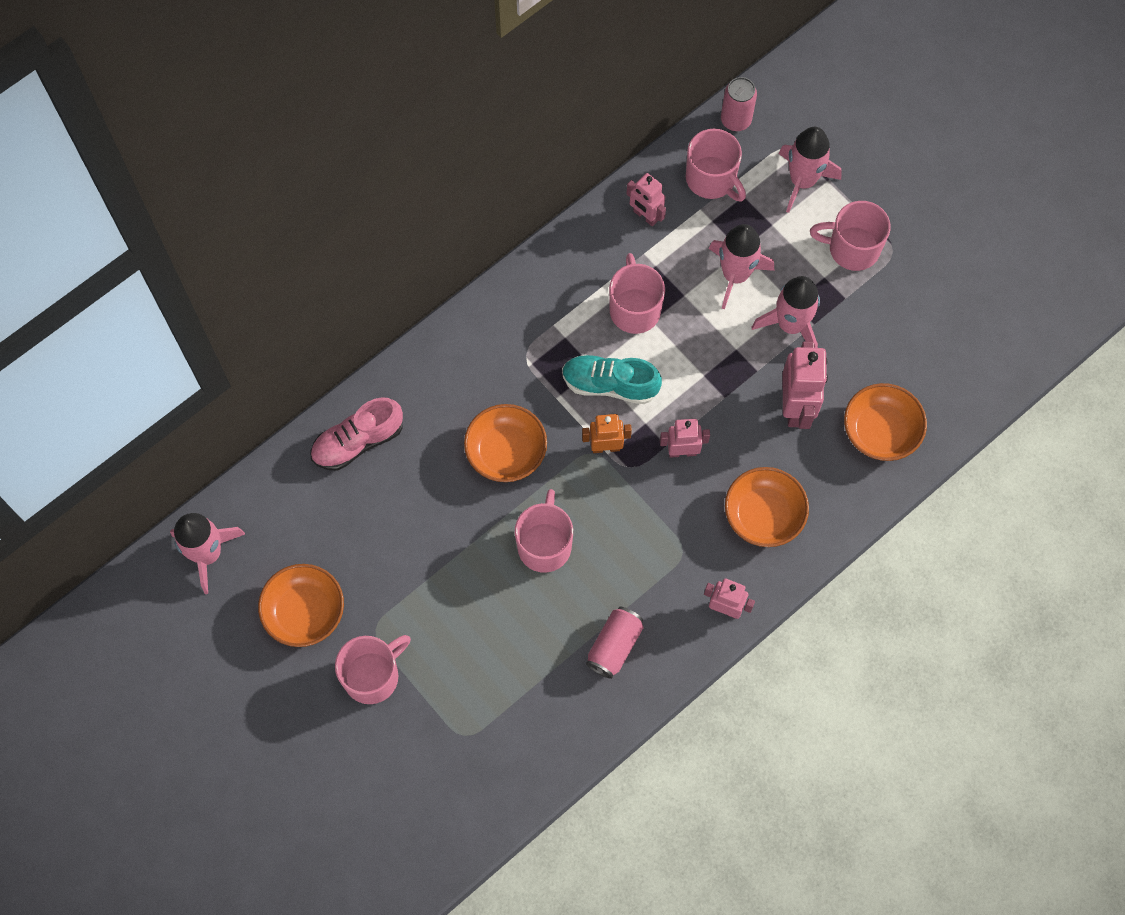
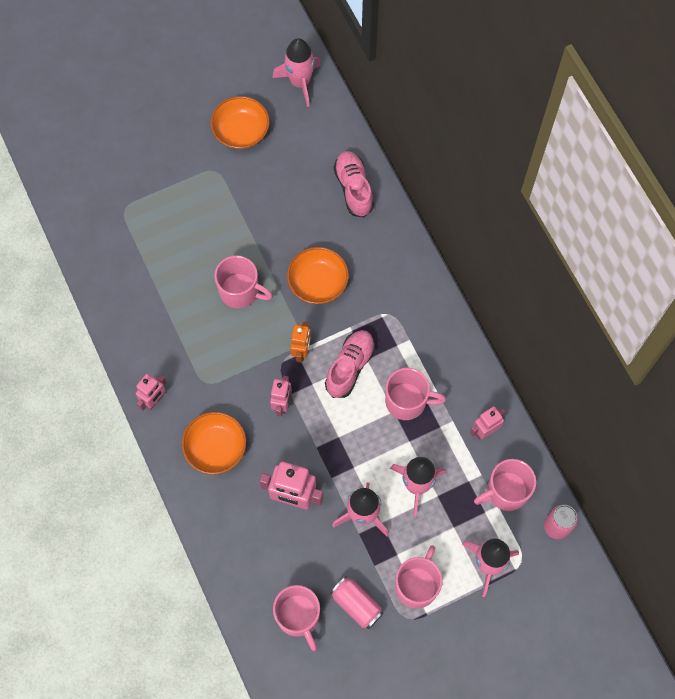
camera: 105 degrees right, 0 degrees up
pink mug [335,635,411,704] -> pink mug moved to [273,585,320,651]
turquoise shoe [562,355,662,404] -> pink shoe [325,330,375,398]
pink can [586,607,644,679] -> pink can moved to [330,576,383,630]
orange bowl [844,383,927,461] -> none

